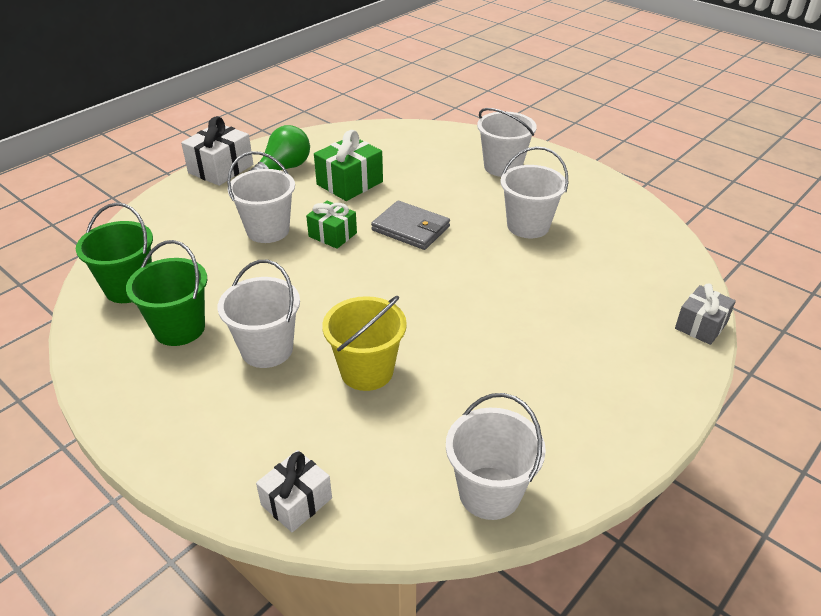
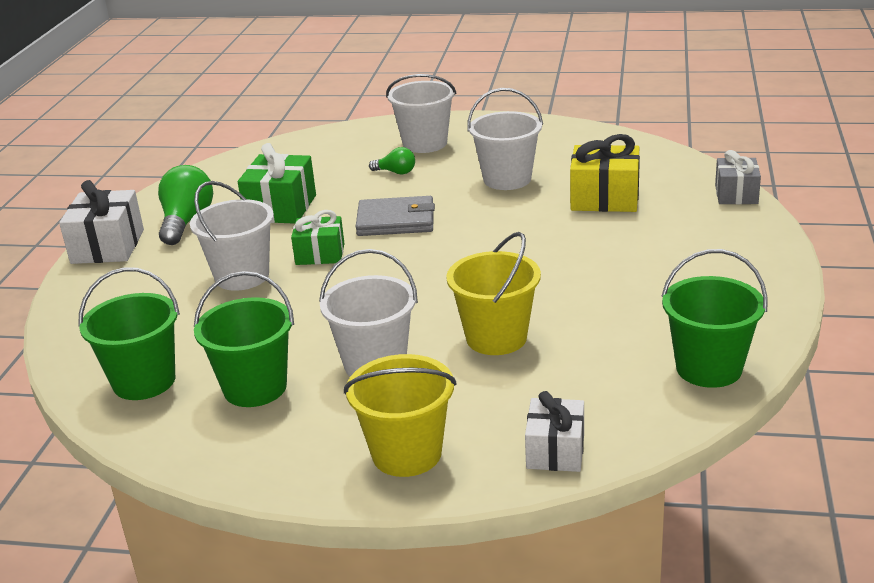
camera: 30 degrees left, 10 degrees down
white bucket [446,393,546,520] -> green bucket [661,249,768,388]
none -> yellow bucket [344,354,456,477]
none -> green light bulb [369,147,415,175]
none -> yellow gift [570,134,640,212]

